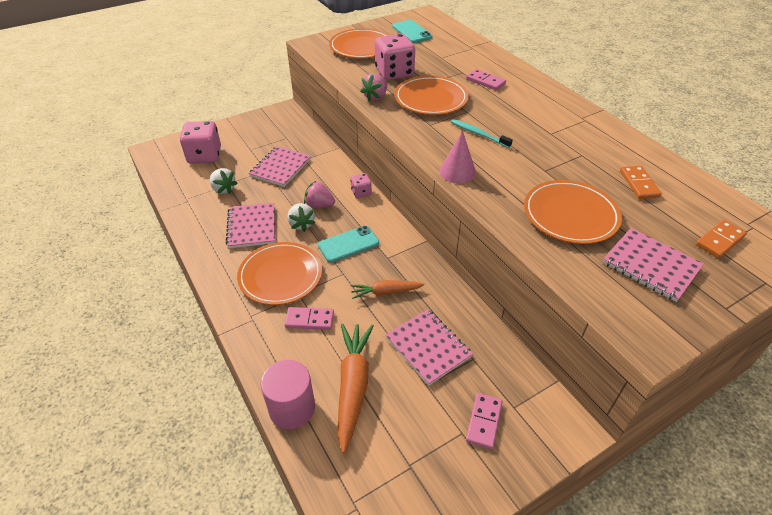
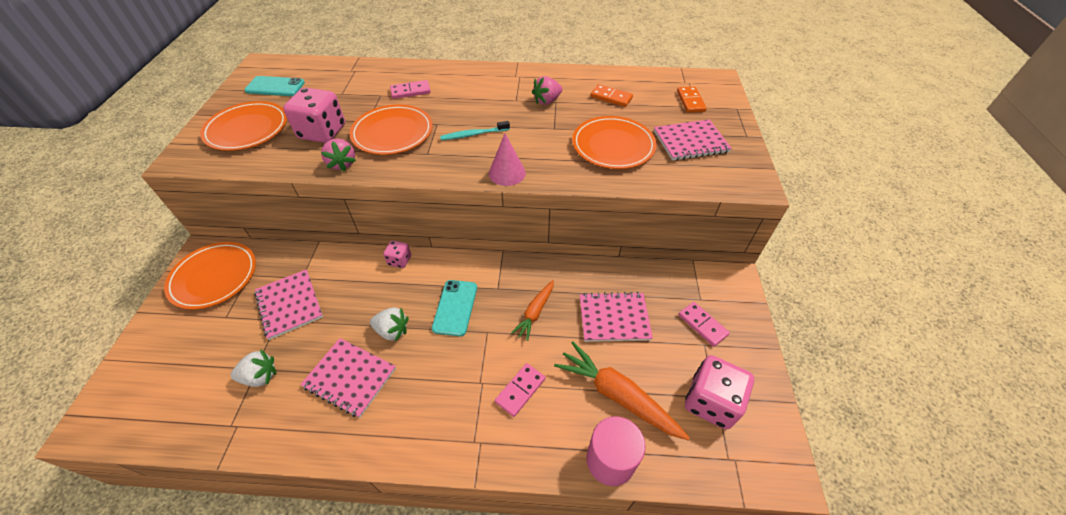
camera: 55 degrees left, 5 degrees up
pink dice [180,121,221,164] -> pink dice moved to [685,355,754,429]
orange plate [237,242,322,305] -> orange plate moved to [164,242,256,309]
pink strawberry [304,181,335,208] -> pink strawberry moved to [532,76,562,105]

